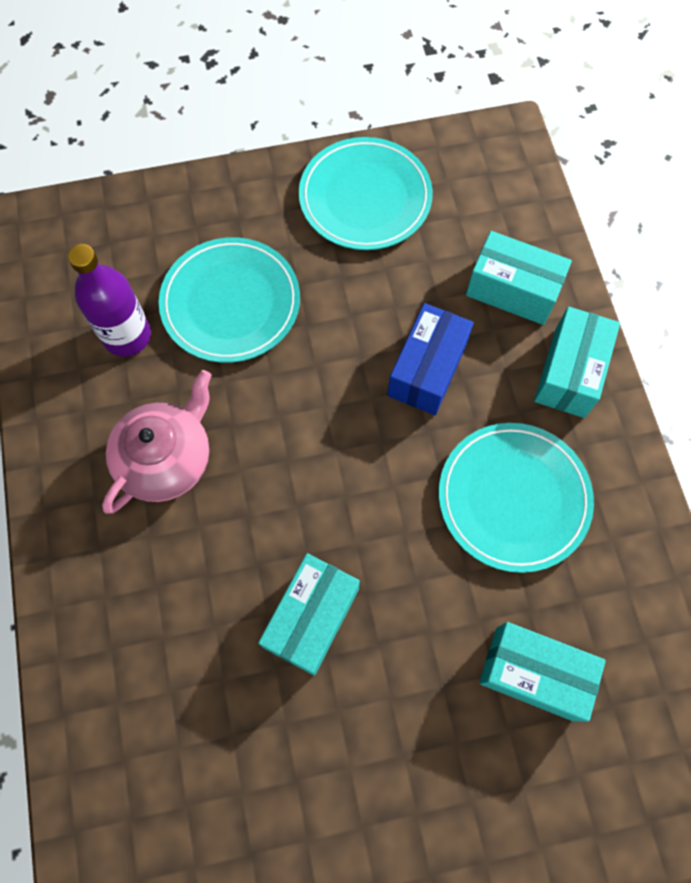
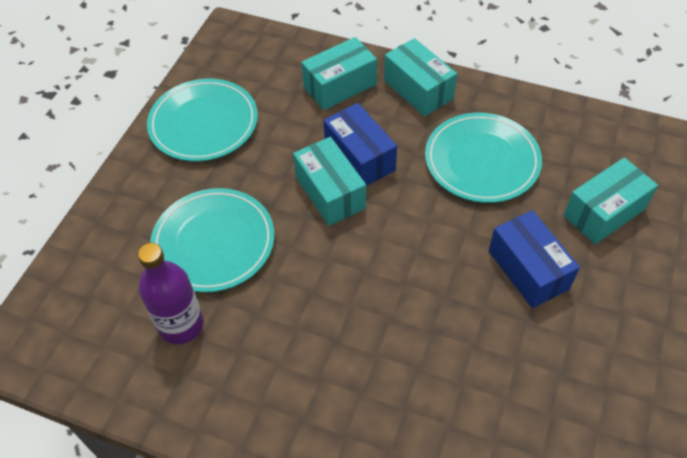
camera: 55 degrees left, 15 degrees down
pink teapot [102,370,212,514] -> none
turquoise box [258,553,360,676] -> turquoise box moved to [293,137,366,226]
none -> blue box [489,210,580,308]

